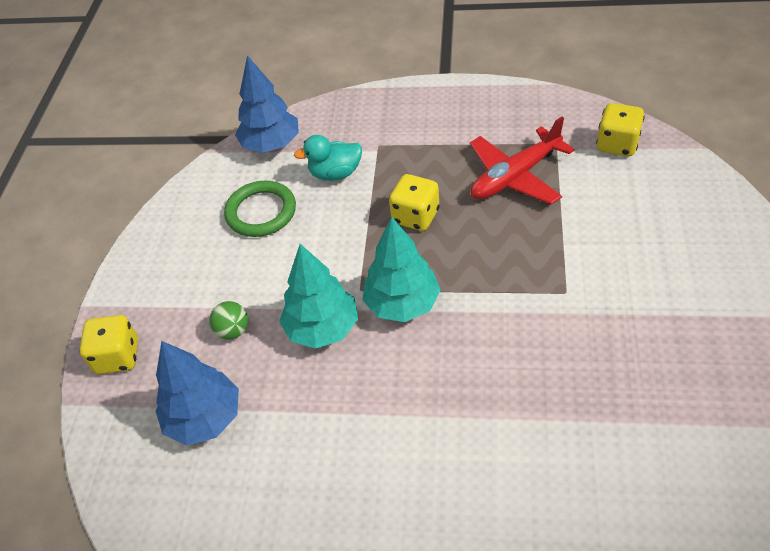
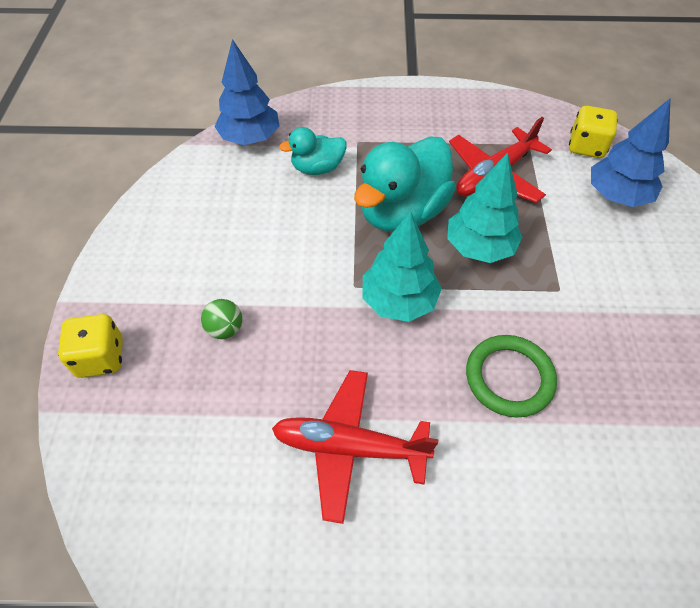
camera: 10 degrees left, 5 degrees up
blue tree [155,341,239,445] -> blue tree moved to [591,99,670,207]
green ring [224,181,296,237] -> green ring moved to [466,335,557,417]
turquoise tree [279,244,358,349] -> turquoise tree moved to [447,153,523,263]
yellow dice [389,174,440,231] -> turquoise duck [354,136,456,232]
none -> red plane [272,370,438,524]

